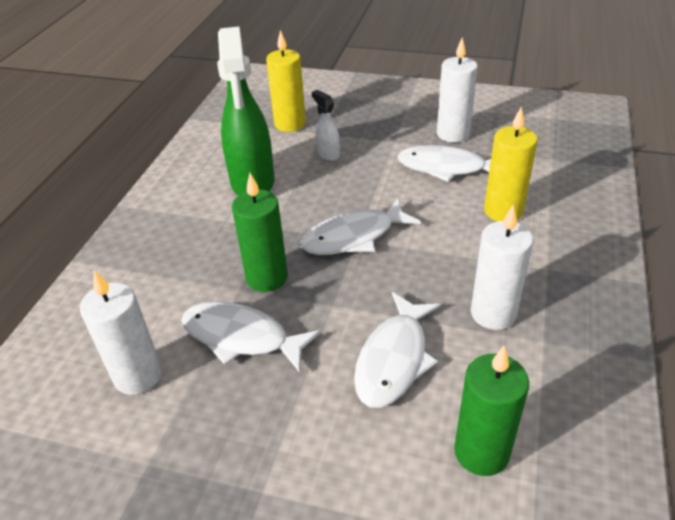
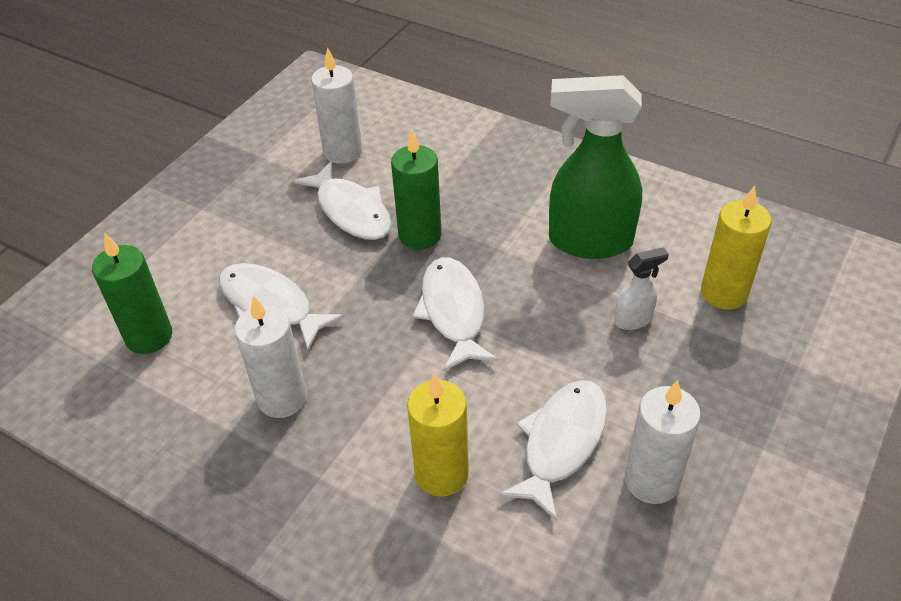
camera: 105 degrees right, 5 degrees up
white fish [181,302,321,373] -> white fish turned 105 degrees clockwise [293,161,392,240]

